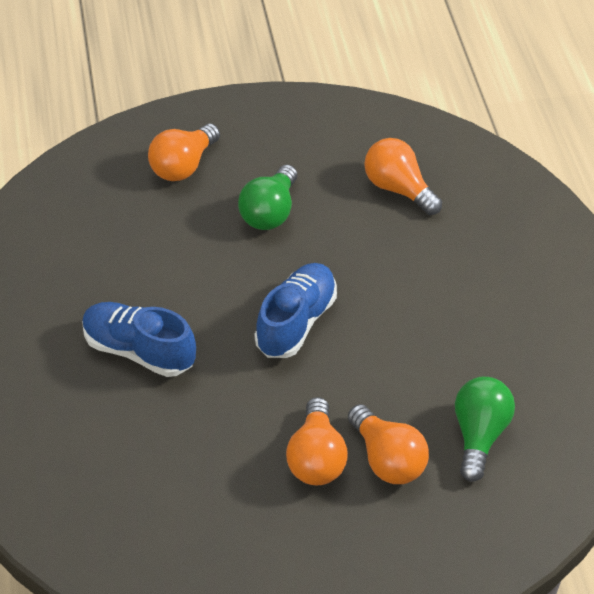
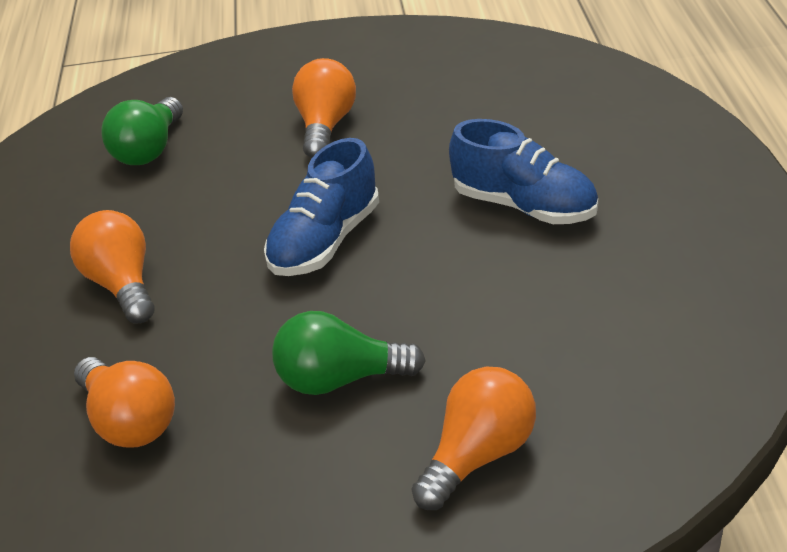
camera: 170 degrees left, 10 degrees down
green light bulb [238,164,297,230] -> green light bulb turned 120 degrees counterclockwise [272,311,426,395]
orange light bulb [348,404,429,484] -> orange light bulb moved to [70,210,155,323]

